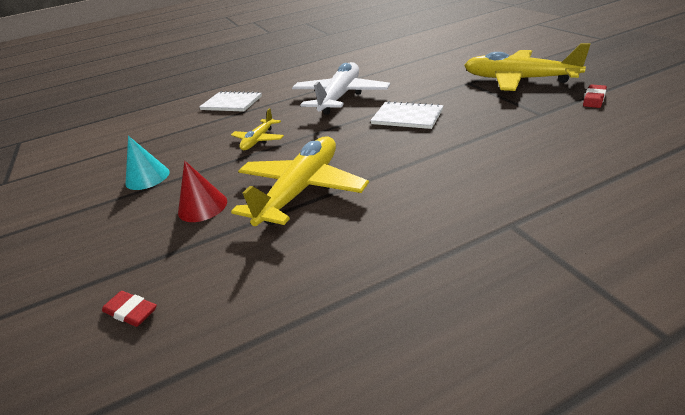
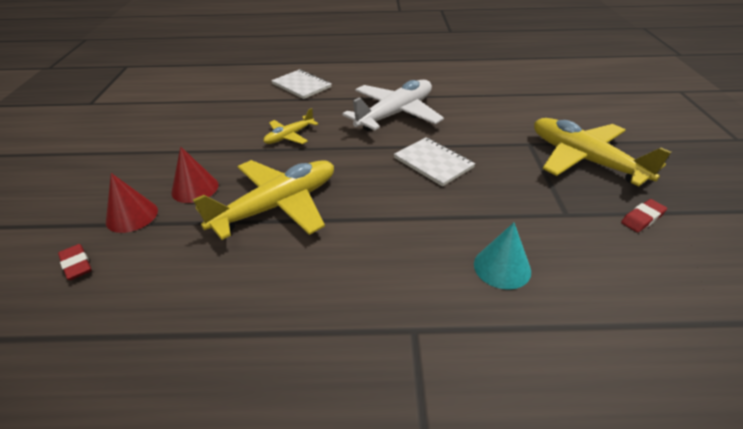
camera: 20 degrees right, 5 degrees up
turquoise cone [125,136,170,190] -> turquoise cone moved to [474,223,531,290]
none -> red cone [106,173,158,233]

